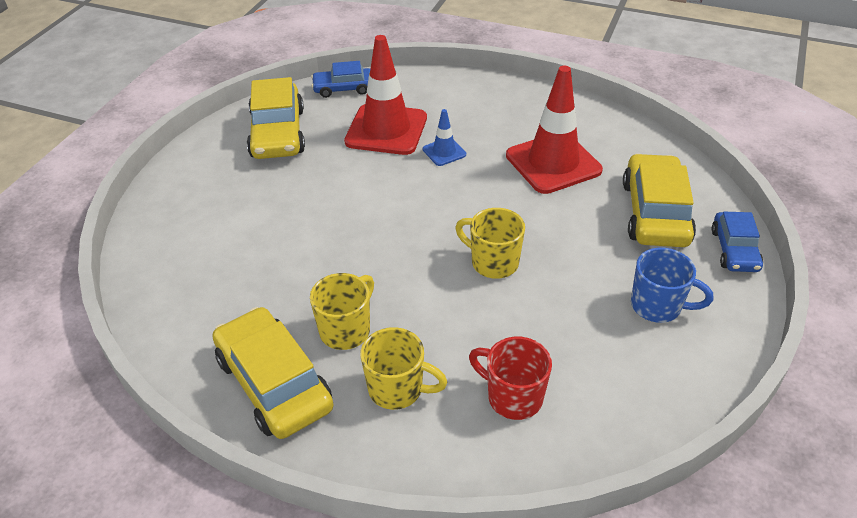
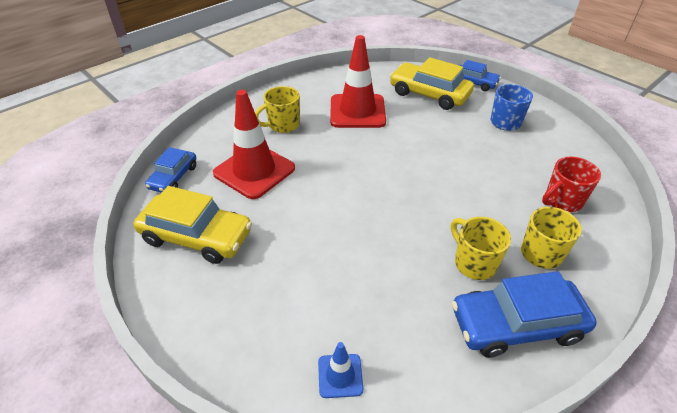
camera: 65 degrees left, 0 degrees up
yellow car [213,307,334,439] -> blue car [452,271,597,358]
blue traffic cone [423,109,466,166] -> blue traffic cone moved to [318,342,363,398]
yellow mug [455,208,525,279] -> yellow mug moved to [255,86,300,133]

